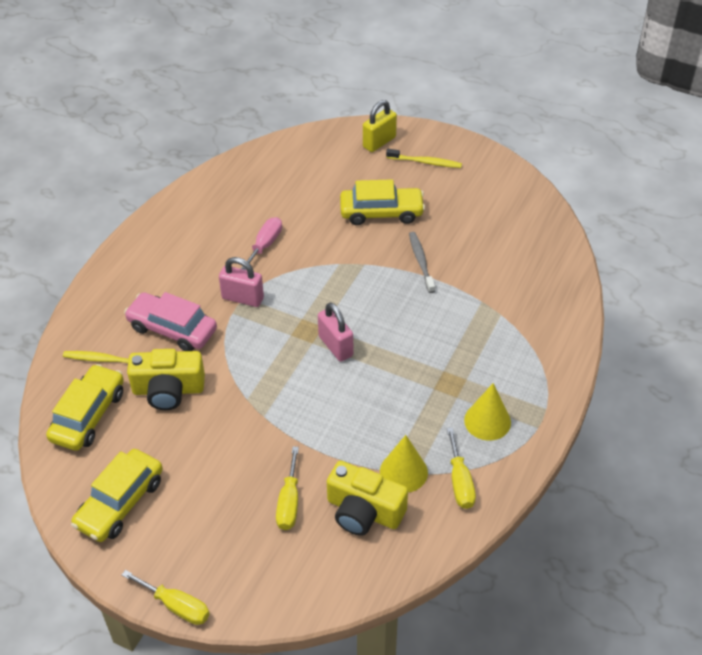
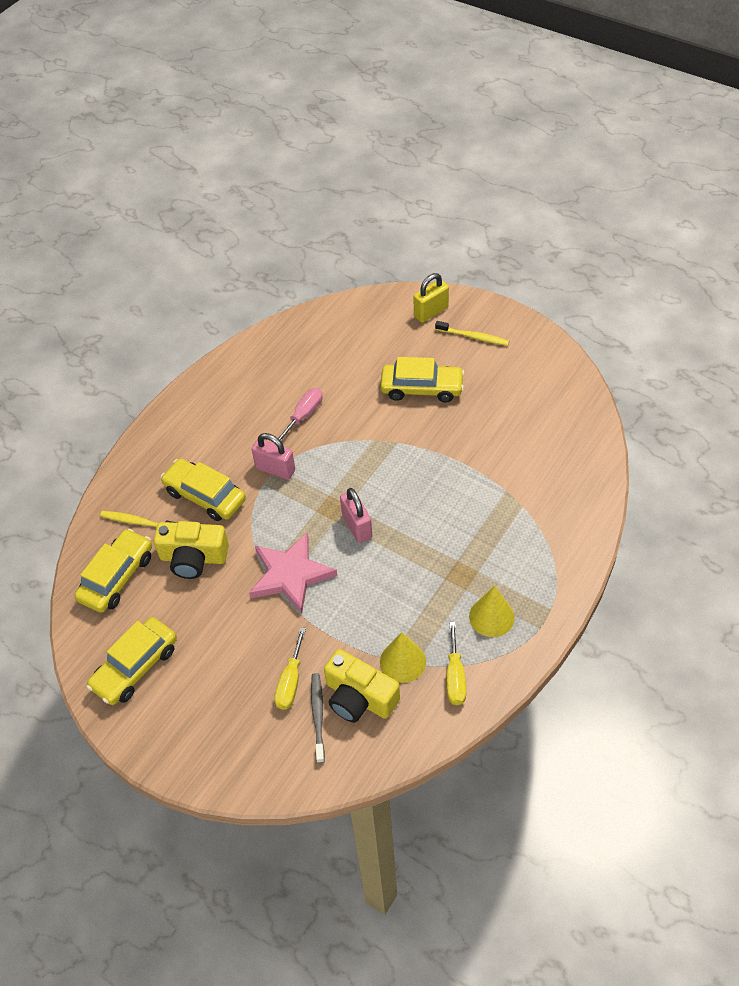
camera: 10 degrees right, 5 degrees up
yellow screwdriver [122,570,210,625] -> none
pink car [124,292,217,351] -> yellow car [160,459,246,521]
grey toothbrush [409,232,435,293] -> grey toothbrush moved to [311,673,325,763]
none -> pink star [249,532,337,614]

